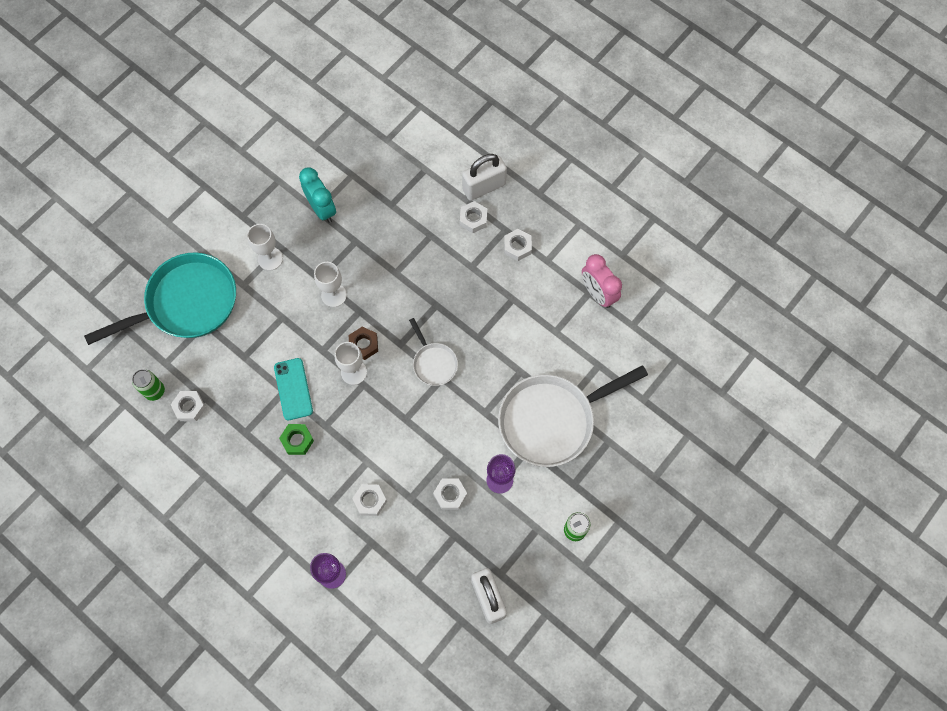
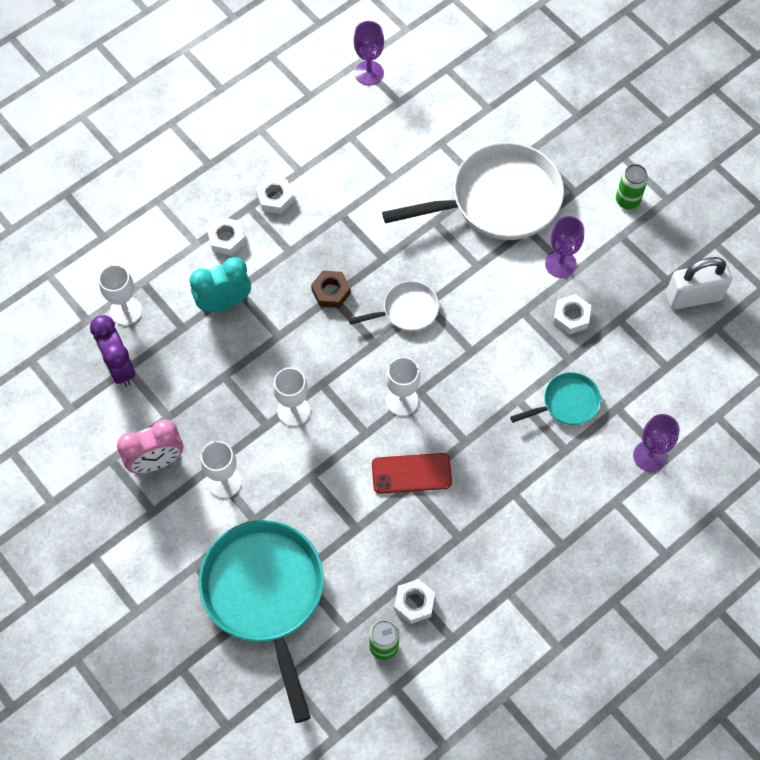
camera: 80 degrees left, 5 degrees down
turquoise phone [274,358,313,420] -> red phone [372,453,452,494]
green nut [279,424,314,455] -> none
turquoise clock [299,167,336,223] -> turquoise clock moved to [189,257,251,312]
brown nut [349,327,378,360] -> brown nut moved to [311,270,351,308]
white nut [352,484,387,516] -> turquoise pan [510,372,601,425]
white padlock [462,154,507,201] -> none
white pan [498,365,648,467] -> white pan turned 90 degrees counterclockwise [382,142,564,240]
pink clock [582,254,622,308] -> pink clock moved to [117,419,183,473]
none -> purple clock [90,315,135,387]
none -> white goblet [99,265,142,326]
none -> purple goblet [353,21,384,85]

